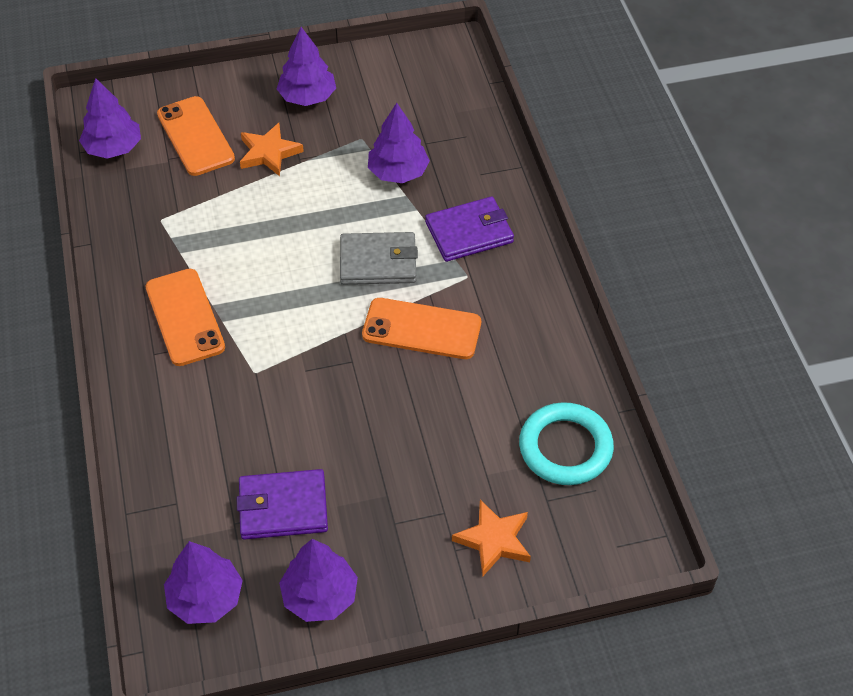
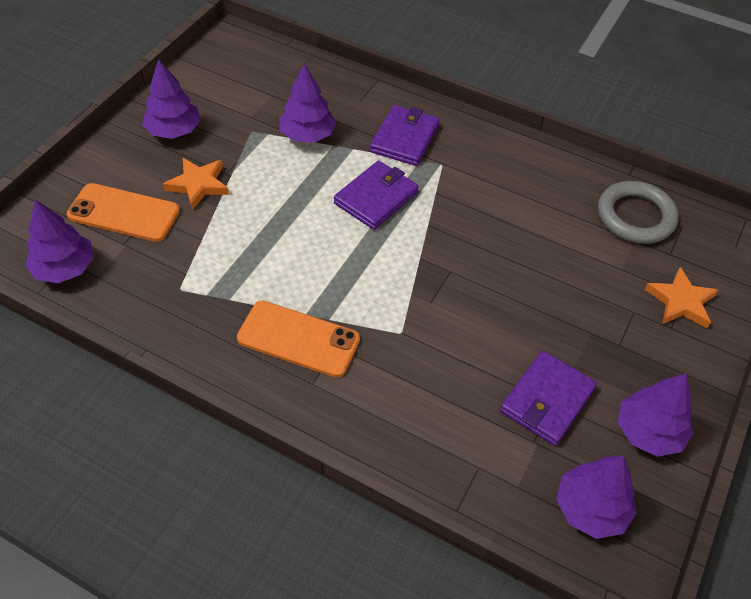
camera: 50 degrees left, 0 degrees up
grey wallet [340,232,418,285] -> purple wallet [334,160,419,230]
orange phone [362,298,481,359] -> none
turquoise ring [519,402,614,485] -> grey ring [598,181,678,244]

